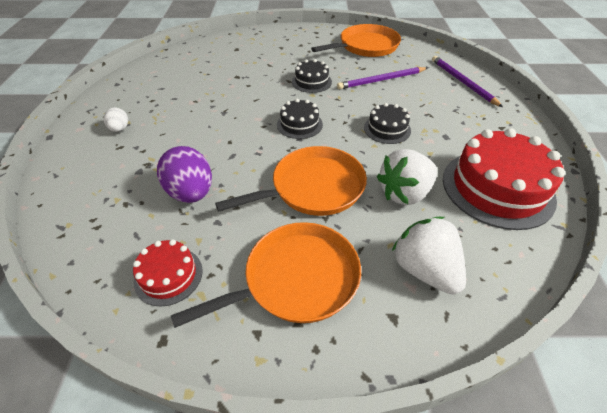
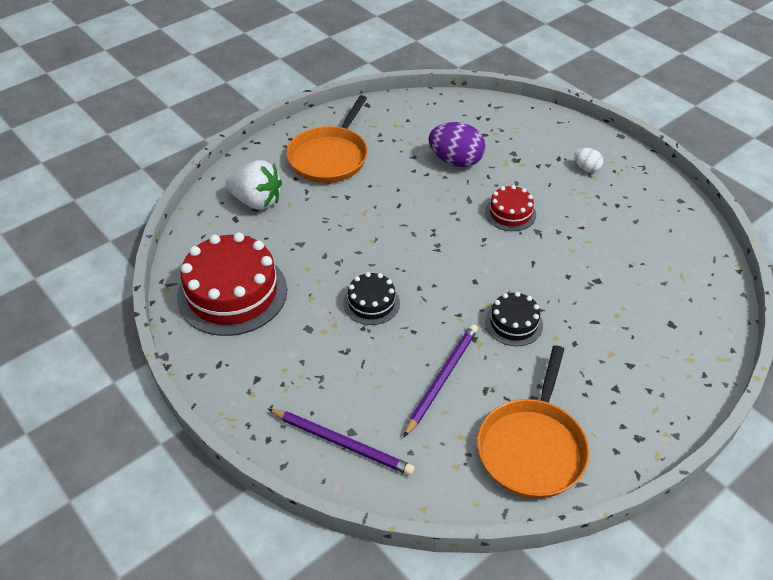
camera: 140 degrees right, 0 degrees up
red cake [133,239,203,306] -> red cake moved to [485,185,536,231]
orange pan [215,146,367,216] -> none
black cake [277,99,323,139] -> none
white strawberry [377,149,437,205] -> none

